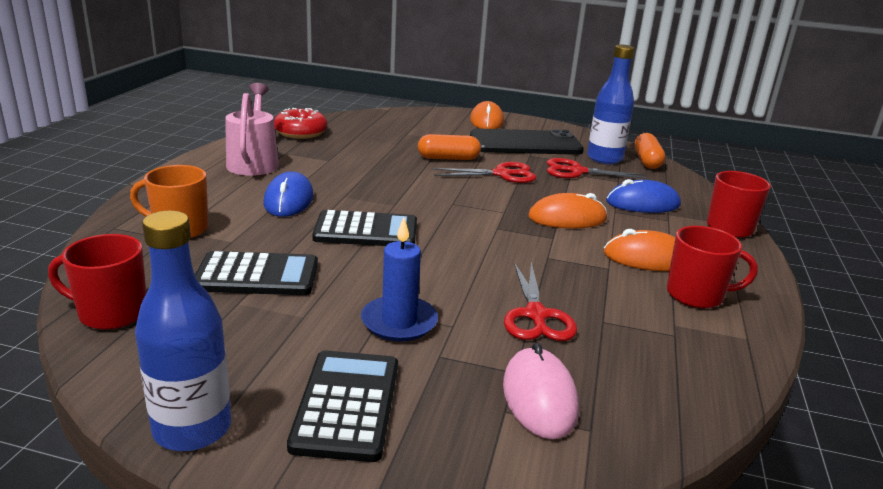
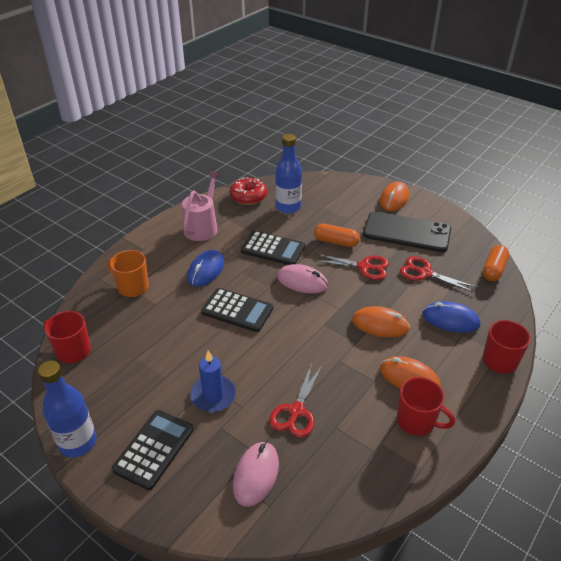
camera: 25 degrees right, 15 degrees up
black calculator [195,251,318,295] -> black calculator moved to [241,231,305,265]
blue bottle [587,45,634,164] -> blue bottle moved to [275,134,302,214]
none -> pink mouse [277,264,328,293]

